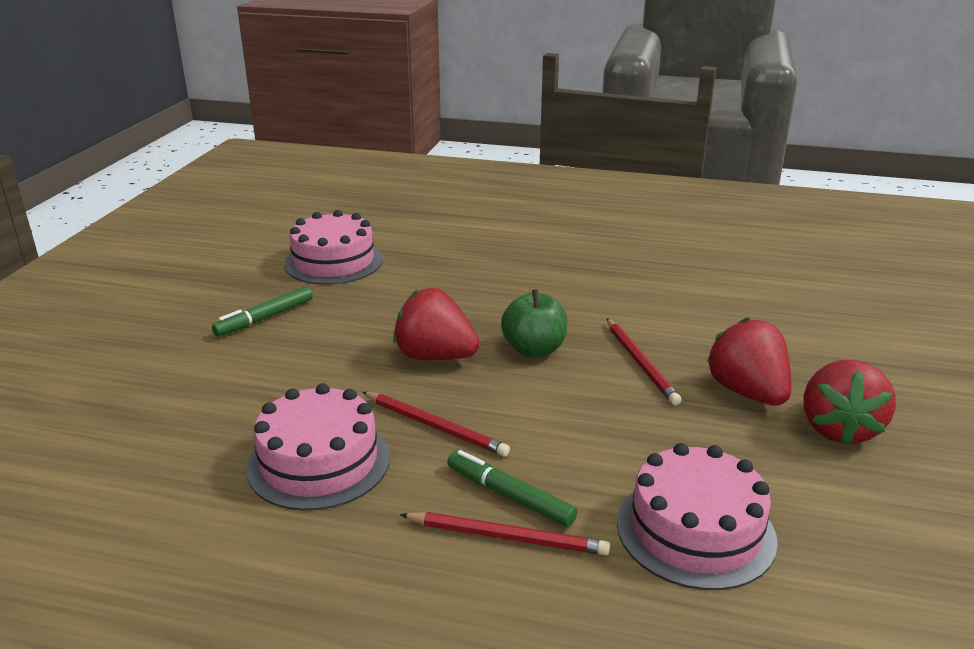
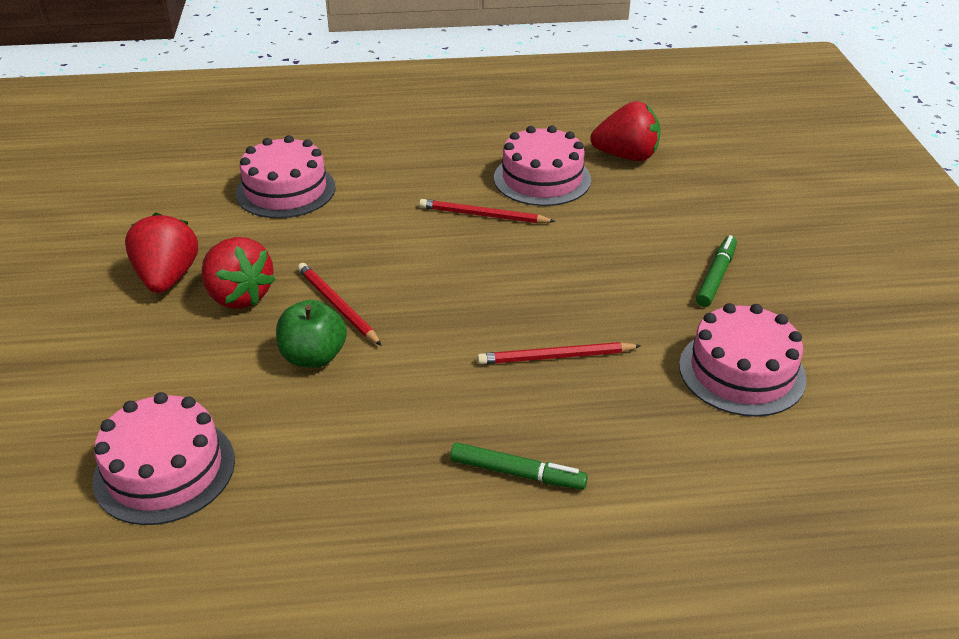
camera: 160 degrees right, 10 degrees up
red strawberry [393,288,480,360] -> red strawberry moved to [590,101,661,161]
red pencil [400,512,610,555] -> red pencil moved to [477,342,641,364]
green marker [447,450,578,527] -> green marker moved to [450,442,588,490]
green apple [501,289,568,357] -> green apple moved to [276,300,347,368]
none -> pink cake [92,392,235,525]

